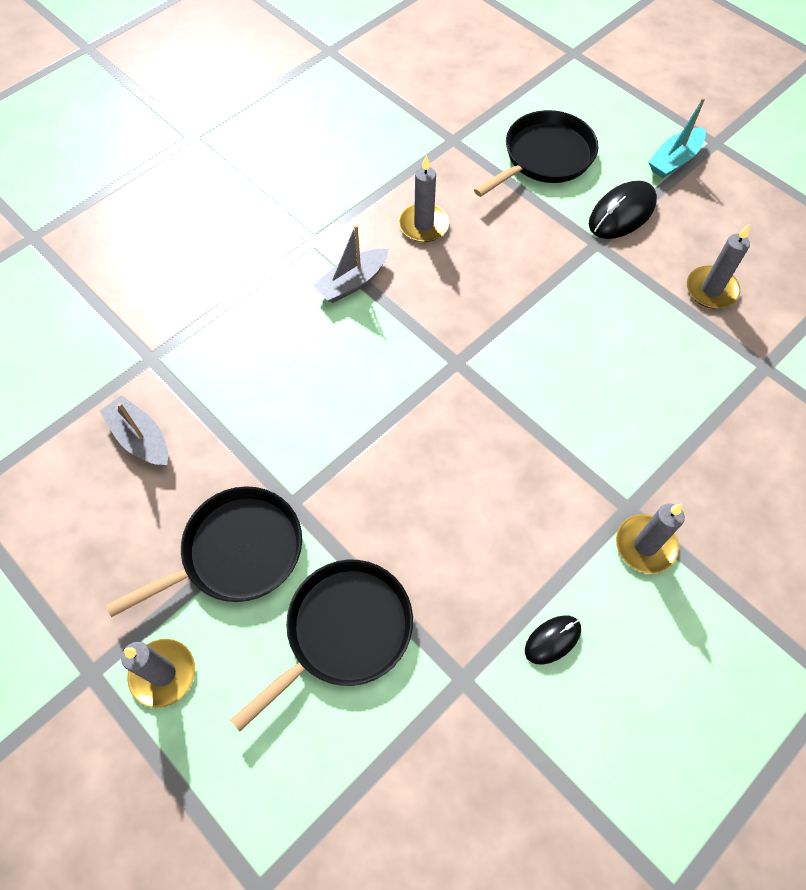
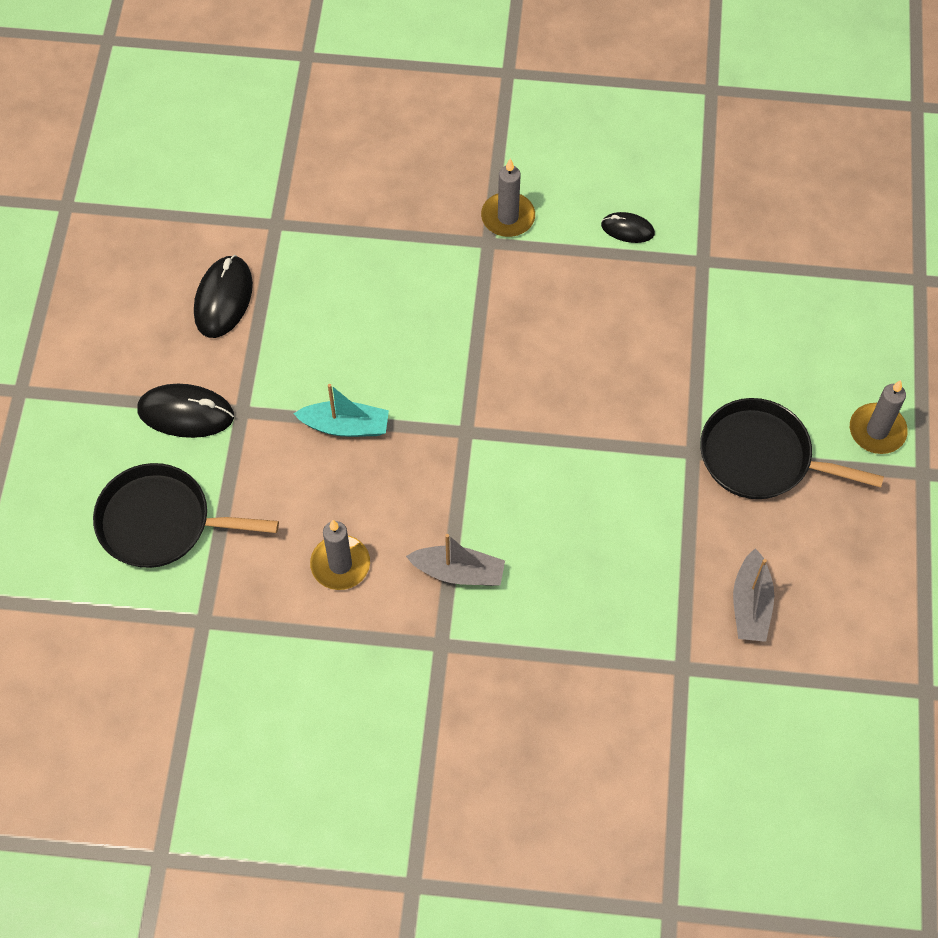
camera: 130 degrees left, 0 degrees up
black pan [230,560,413,732] -> none
turquoise boat [648,97,706,178] -> turquoise boat moved to [293,384,389,437]
grey candle [687,224,750,309] -> black mouse [194,255,253,338]

